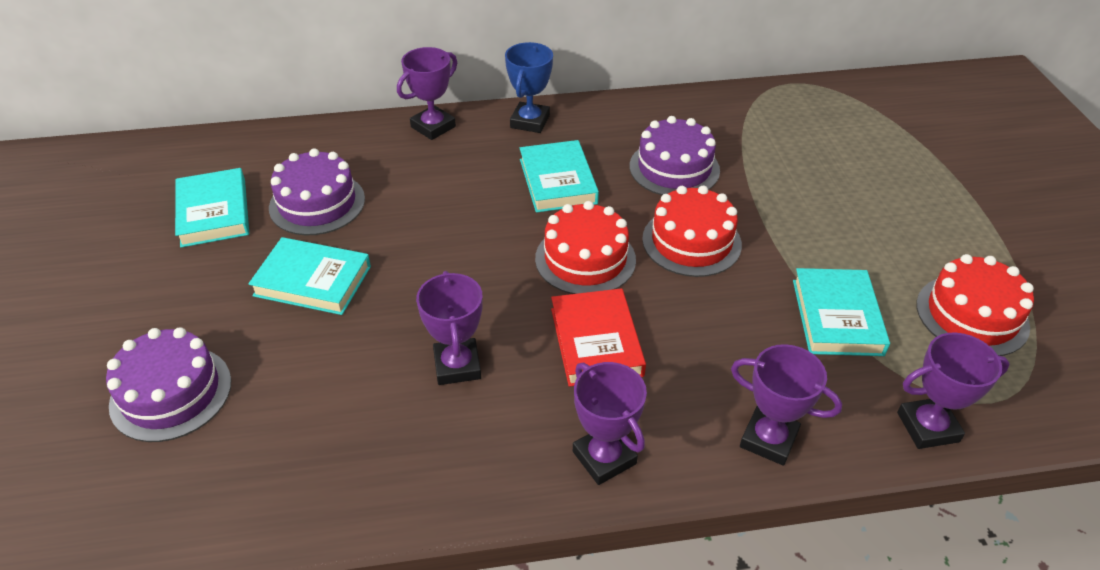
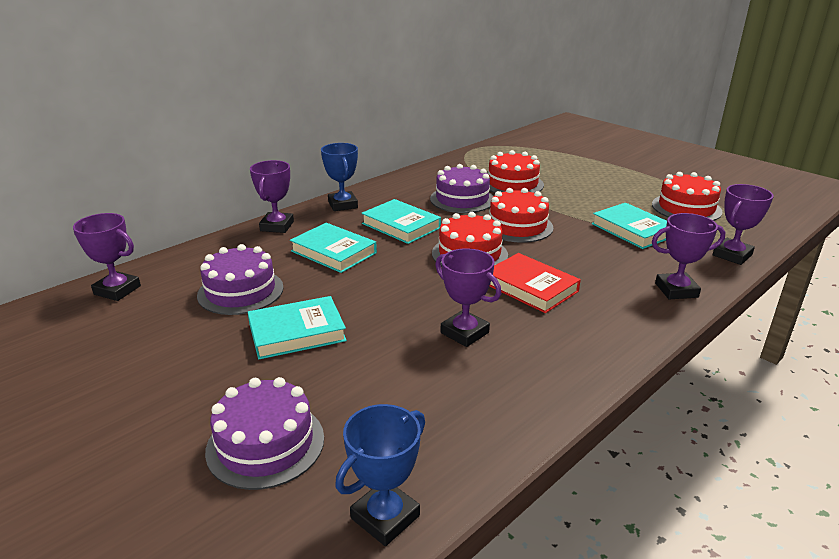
camera: 35 degrees left, 15 degrees down
turquoise book [175,168,249,248] -> turquoise book moved to [290,223,377,273]
purple trophy [573,362,647,485] -> purple trophy moved to [73,213,141,301]
none -> blue trophy [335,404,425,546]
none -> red cake [488,150,544,193]

